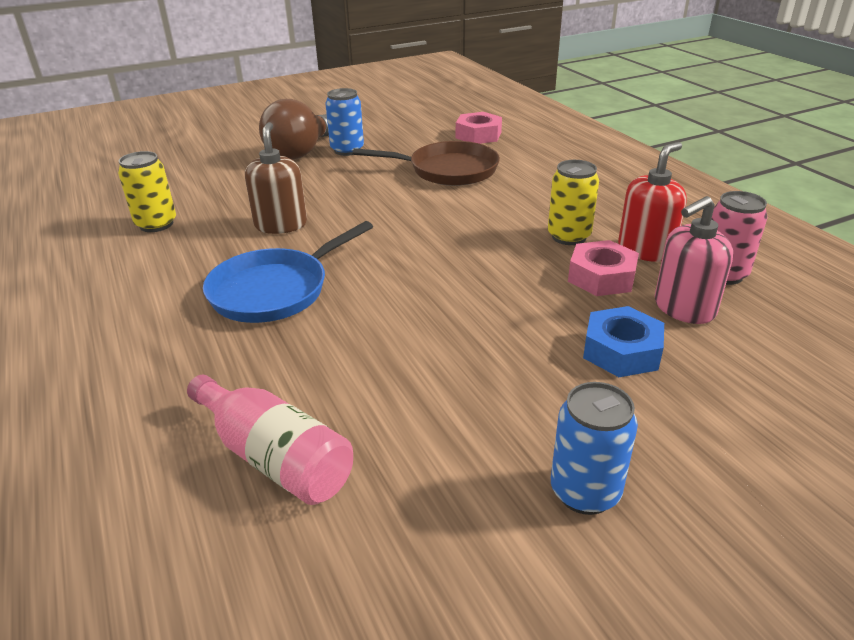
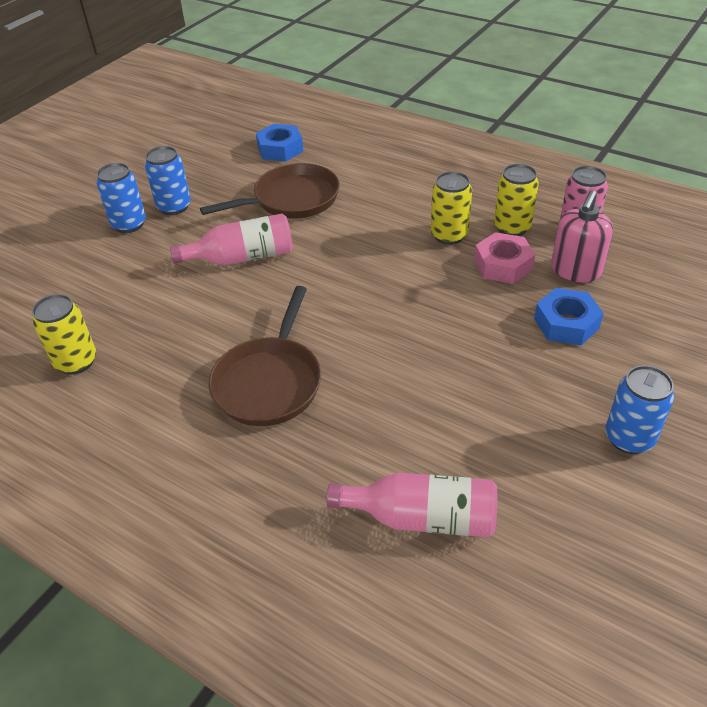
camera: 30 degrees left, 10 degrees up
blue pan [203,221,373,323] -> brown pan [209,286,321,426]
brown soap dispenser [245,122,307,234] -> none
brown light bulb [259,99,329,159] -> blue can [97,163,146,233]
pink nut [456,112,502,144] -> blue nut [256,124,303,162]
red soap dispenser [618,142,687,262] -> yellow can [494,164,539,236]
none -> pink bottle [170,214,293,265]

